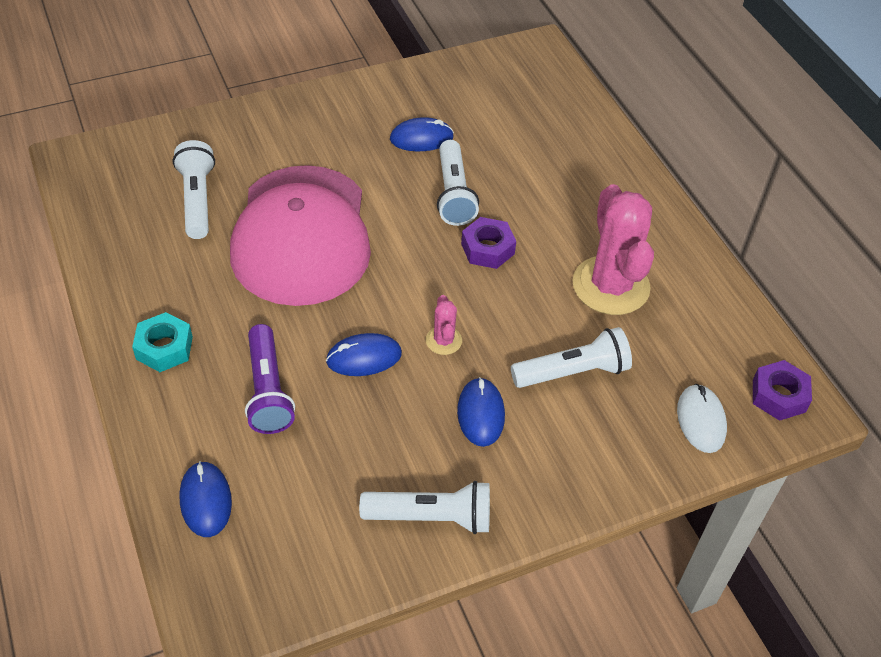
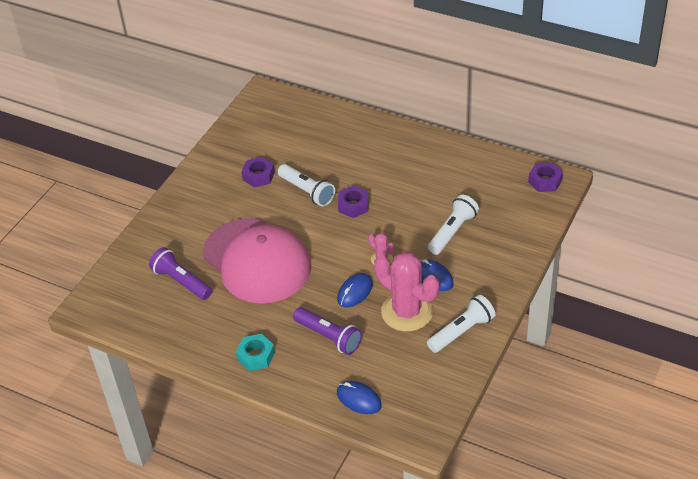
camera: 35 degrees left, 5 degrees down
white flashlight [173,140,215,239] -> purple flashlight [149,247,212,300]
blue mouse [390,117,454,151] -> purple nut [241,157,275,187]
pink cactus [572,184,654,315] -> pink cactus moved to [374,252,439,332]
white mouse [677,384,727,453] -> none

